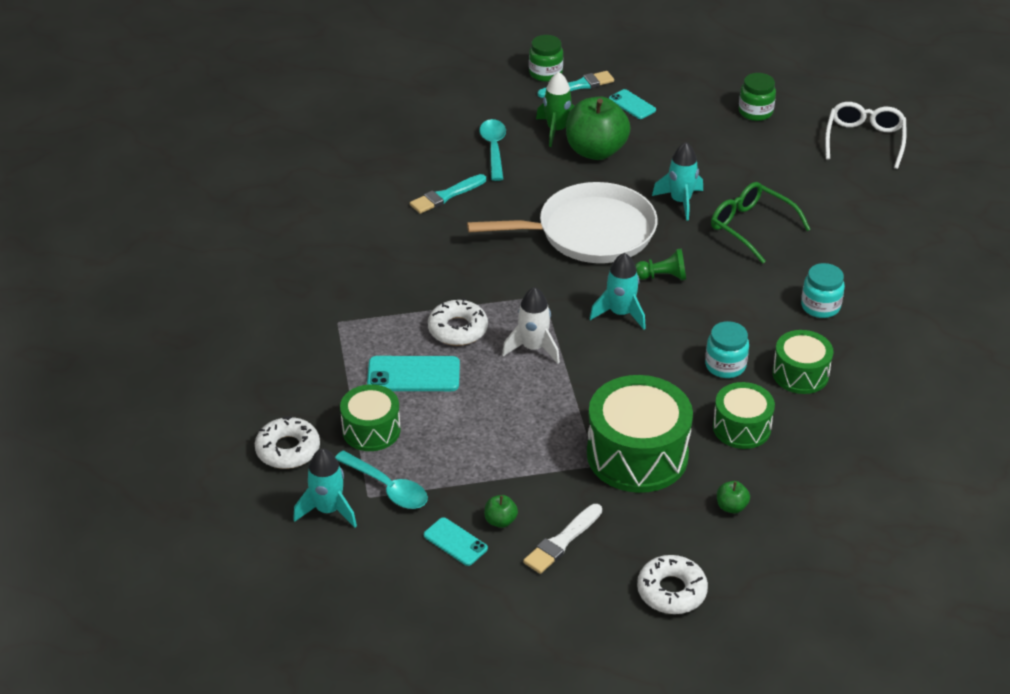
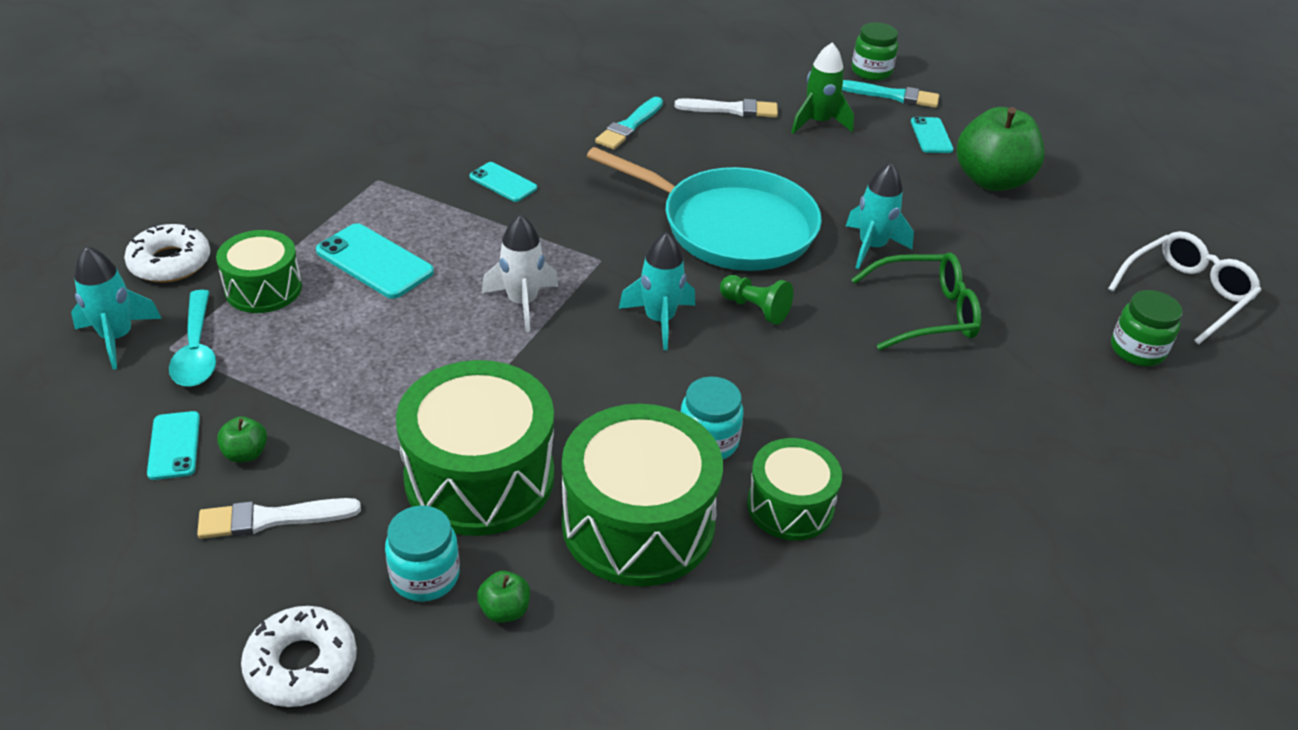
camera: 35 degrees right, 0 degrees up
turquoise brush [410,174,486,214] -> turquoise brush turned 60 degrees counterclockwise [595,97,663,150]
white donut [428,298,488,346] -> none
white pan [467,182,658,263] -> turquoise pan [587,147,822,271]
turquoise spoon [479,119,506,181] -> white brush [674,98,778,118]
green apple [566,96,631,160] -> green apple moved to [957,107,1045,191]
green glasses [711,182,811,264] -> green glasses turned 90 degrees clockwise [851,253,981,350]
green drum [713,382,775,449] -> green drum [562,404,723,586], size x1.72
green jar [739,73,776,121] -> green jar moved to [1111,290,1183,366]
turquoise jar [801,263,845,318] -> turquoise jar moved to [385,506,460,602]
none -> turquoise phone [469,162,537,202]

